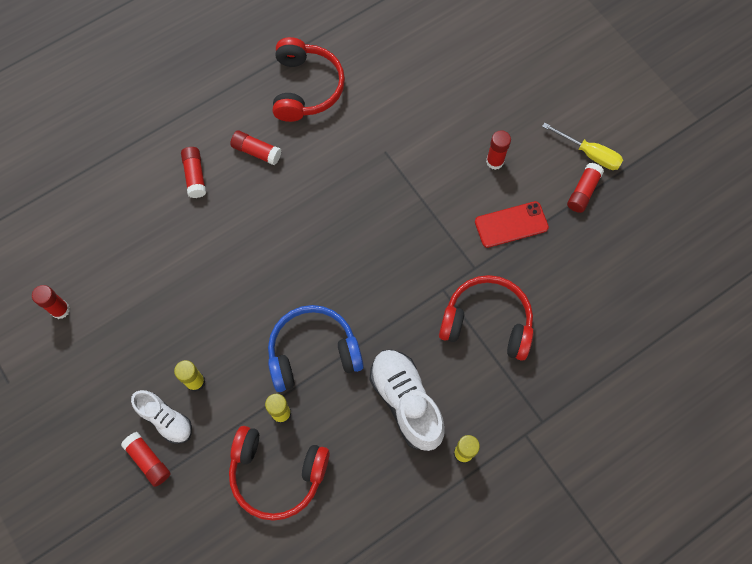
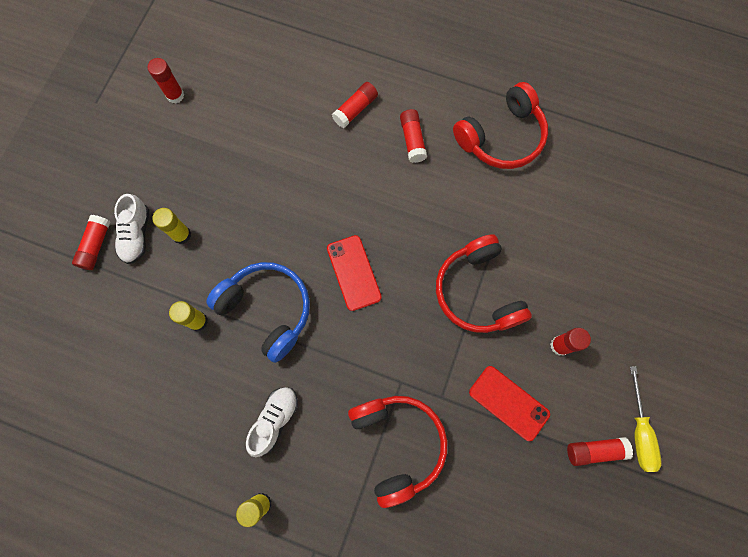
camera: 55 degrees right, 5 degrees up
red headphones [229,426,330,521] -> red headphones moved to [436,234,532,333]
white shoe [369,350,445,451] -> white shoe [246,387,298,457], size x0.62
none -> red phone [327,235,382,311]

